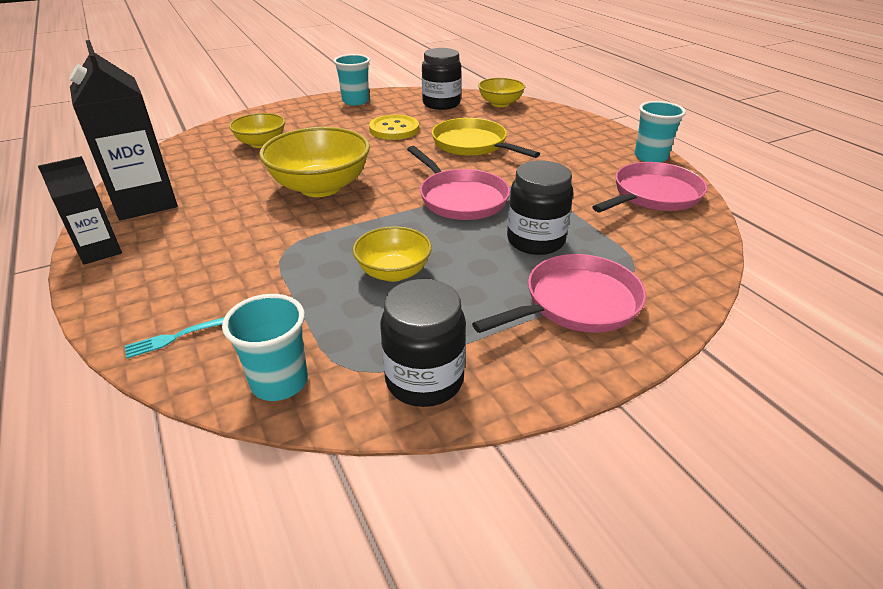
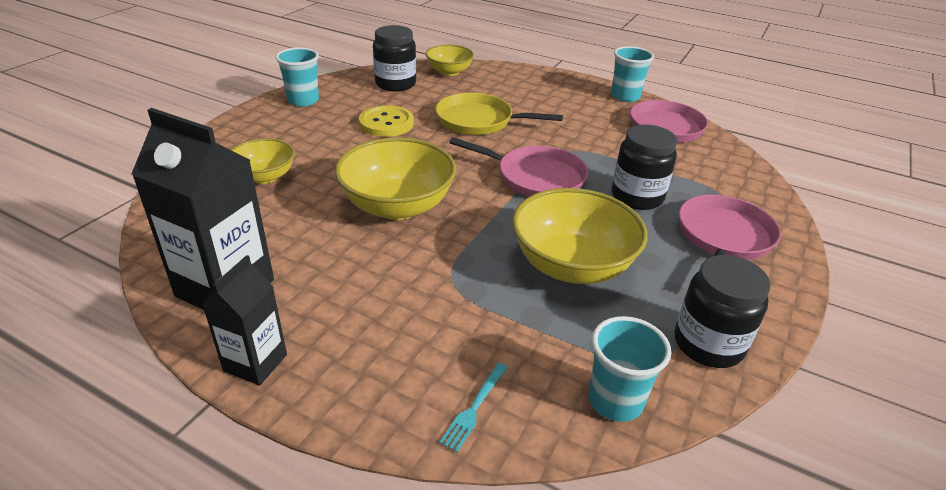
camera: 35 degrees left, 0 degrees up
yellow bowl [353,227,432,282] -> yellow bowl [512,188,647,284], size x1.70

